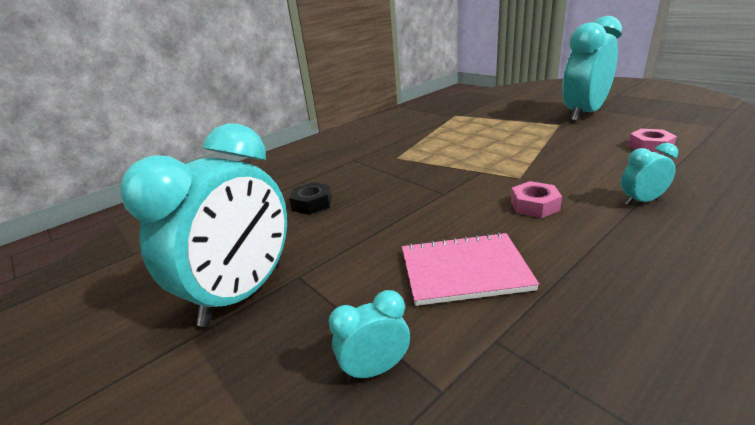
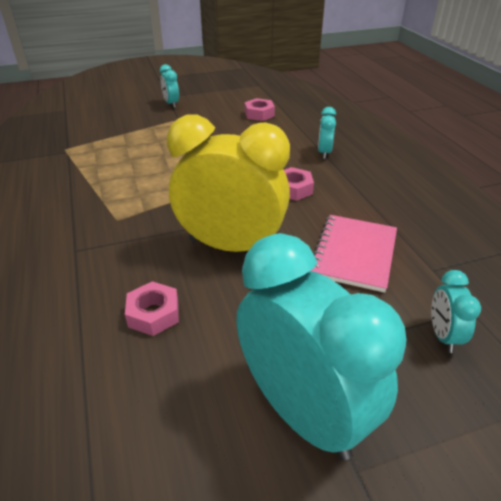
camera: 70 degrees left, 10 degrees up
black nut [289,182,331,215] -> pink nut [125,281,179,336]
turquoise clock [563,16,622,121] -> turquoise clock [160,64,179,108], size x0.43
none -> yellow clock [167,115,290,252]

